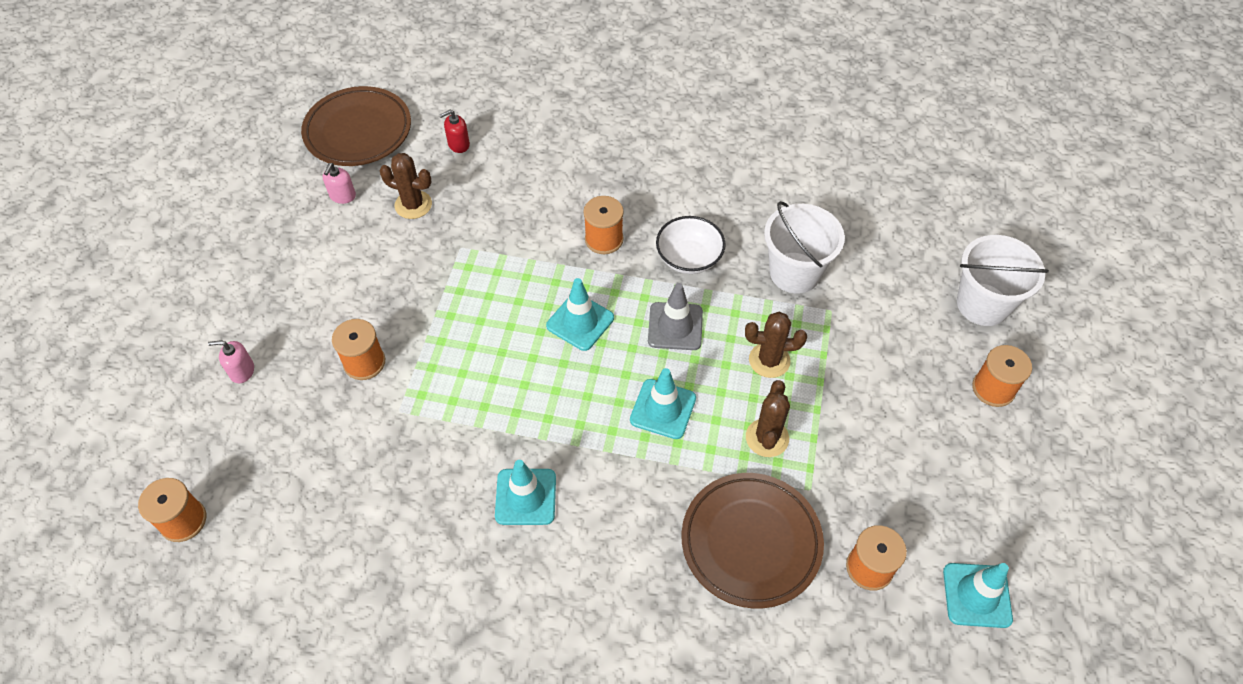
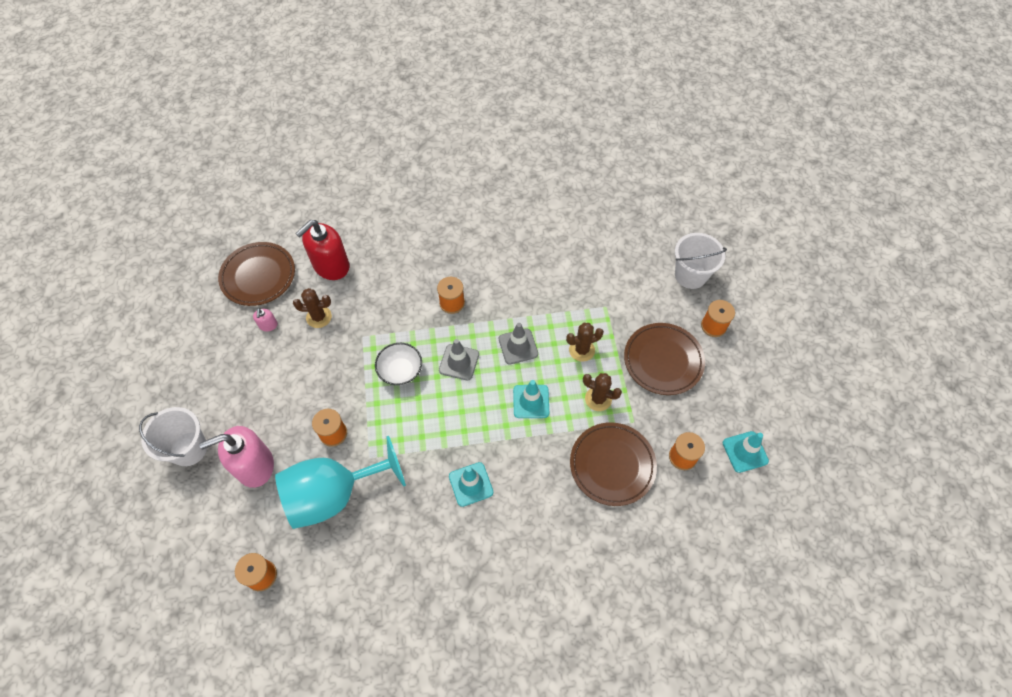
camera: 20 degrees left, 5 degrees up
pink soap dispenser [208,340,254,383] -> pink soap dispenser [199,426,274,488], size x2.31
red soap dispenser [440,110,470,153] -> red soap dispenser [295,220,350,280], size x2.31
turquoise traffic cone [546,278,614,351] -> grey traffic cone [439,339,479,381]
white bowl [656,216,726,274] -> white bowl moved to [375,343,422,386]
brown cactus [746,380,790,457] -> brown cactus turned 60 degrees counterclockwise [583,373,622,411]
white bucket [764,201,845,294] -> white bucket moved to [139,407,207,466]
none -> turquoise goblet [275,436,406,529]
none -> brown plate [624,323,705,395]

